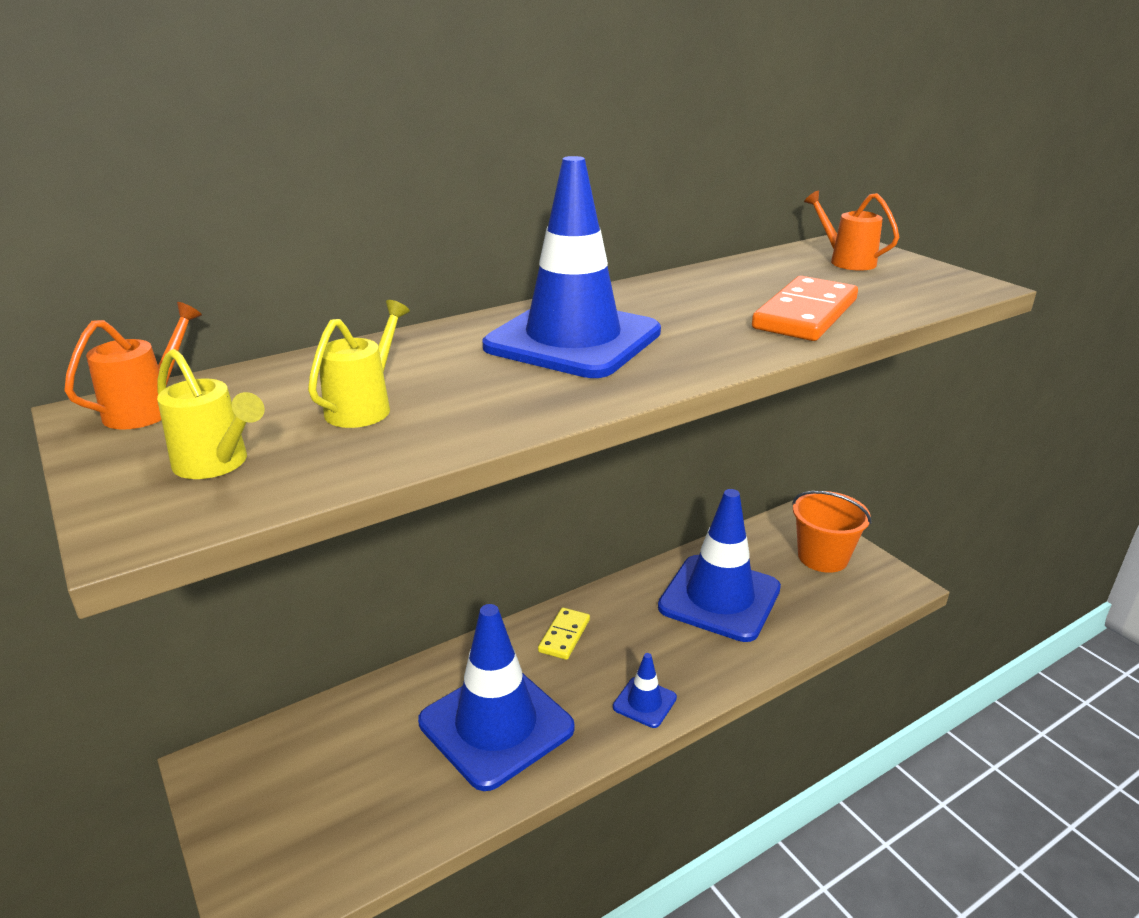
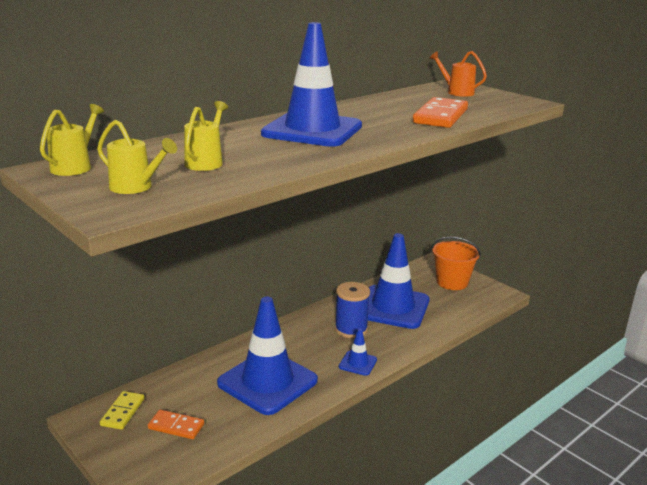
camera: 10 degrees left, 5 degrees down
orange watering can [64,302,202,430] -> yellow watering can [40,104,104,176]
yellow domino [538,607,590,660] -> yellow domino moved to [100,391,145,430]
none -> orange domino [148,409,204,439]
none -> blue spool [335,282,370,338]

